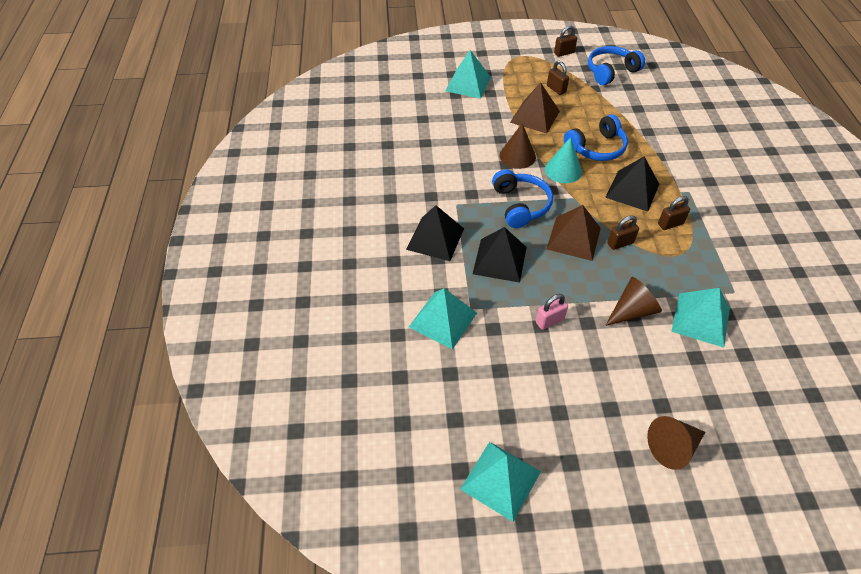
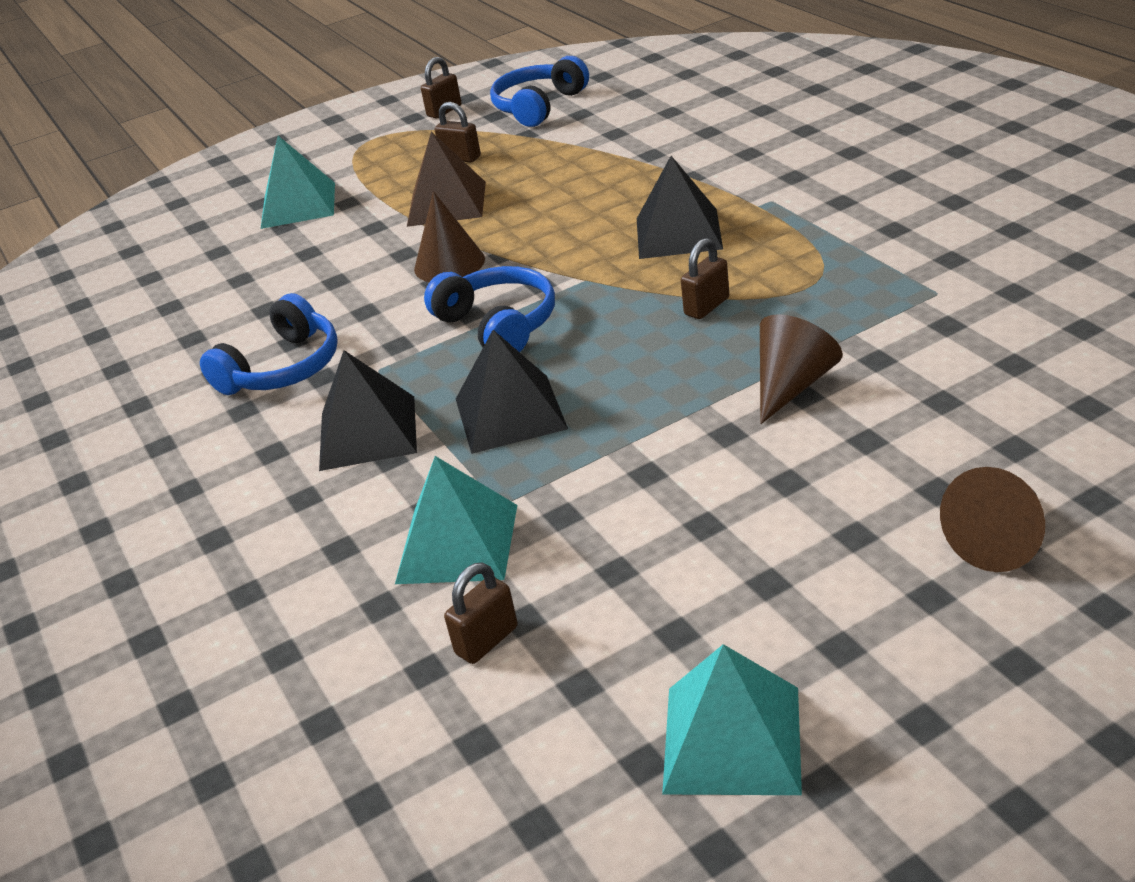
camera: 20 degrees left, 15 degrees down
pink padlock [536,294,568,330] -> none
turquoise cone [545,137,582,183] -> none
brown pyramid [546,205,601,261] -> none
blue headphones [564,114,628,161] -> blue headphones moved to [200,293,338,395]
brown padlock [658,196,690,230] -> brown padlock moved to [444,562,518,664]
turquoise pyramid [671,288,730,348] -> none

